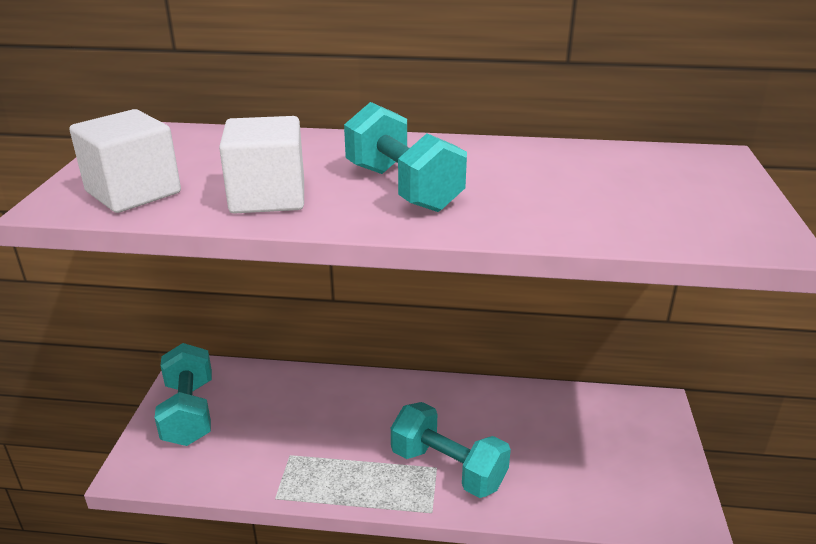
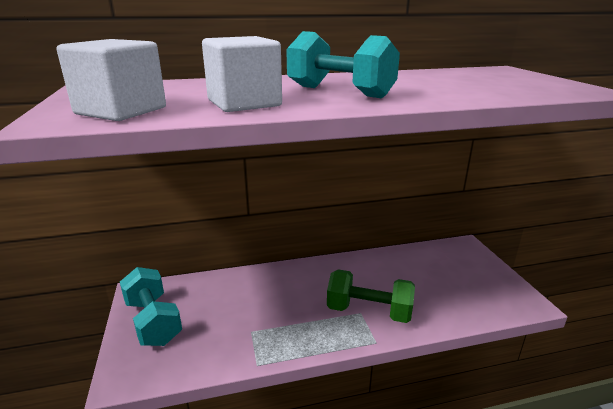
camera: 20 degrees left, 5 degrees down
turquoise dumbbell [391,402,511,498] -> green dumbbell [327,269,415,323]

